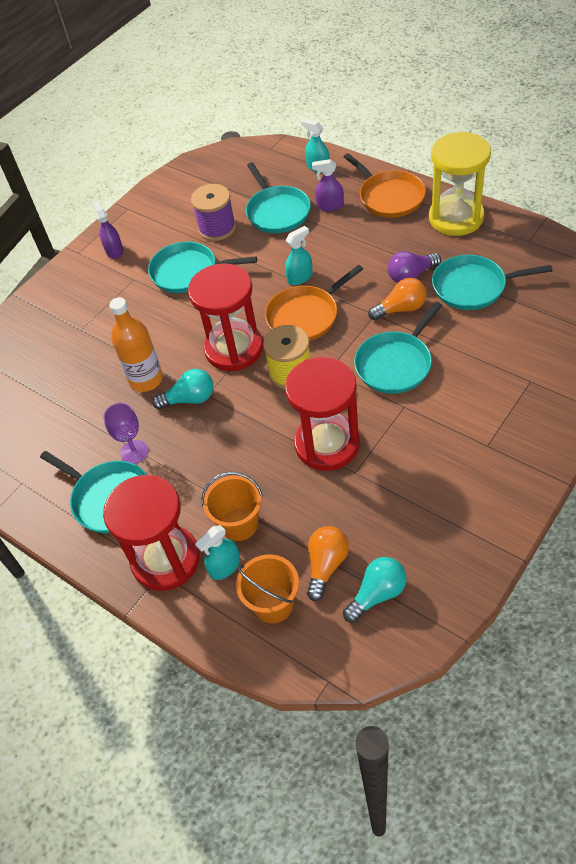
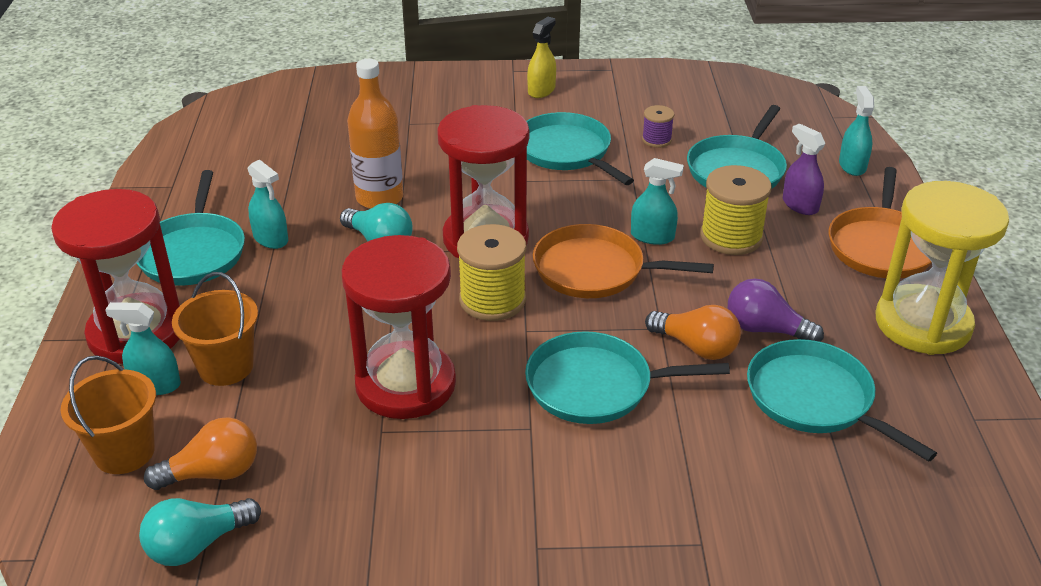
camera: 45 degrees right, 15 degrees down
purple spray bottle [93,200,123,259] -> yellow spray bottle [527,17,556,98]
purple goblet [103,403,149,464] -> turquoise spray bottle [248,159,288,249]
purple spool [191,184,236,241] -> purple spool [642,105,674,148], size x0.54
turquoise light bulb [343,557,407,623] -> turquoise light bulb turned 135 degrees clockwise [139,498,261,566]
none -> yellow spool [700,165,772,255]

